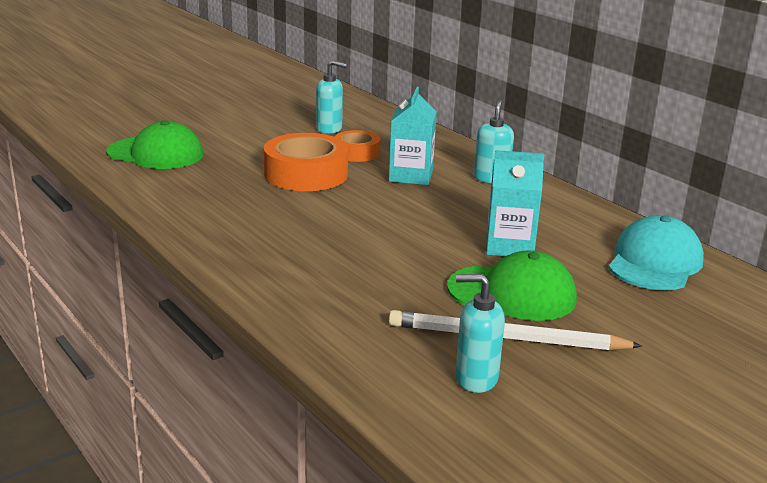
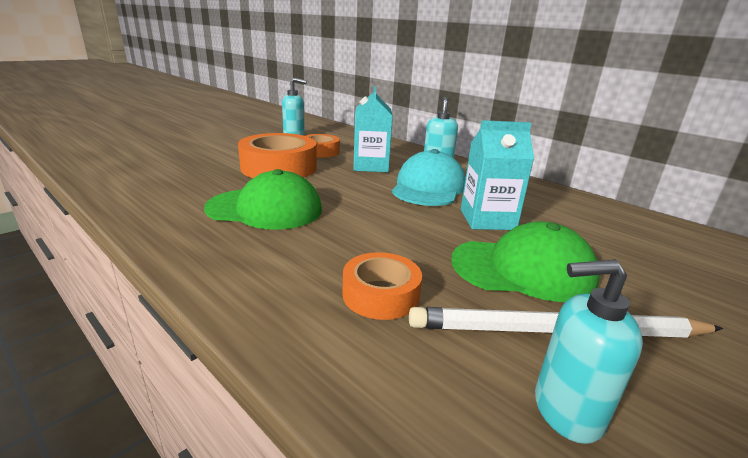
camera: 10 degrees left, 0 degrees up
green cap [106,120,203,169] -> green cap moved to [204,169,322,230]
turquoise cap [609,215,704,290] -> turquoise cap moved to [392,149,466,206]
none -> orange tape [342,252,422,320]

